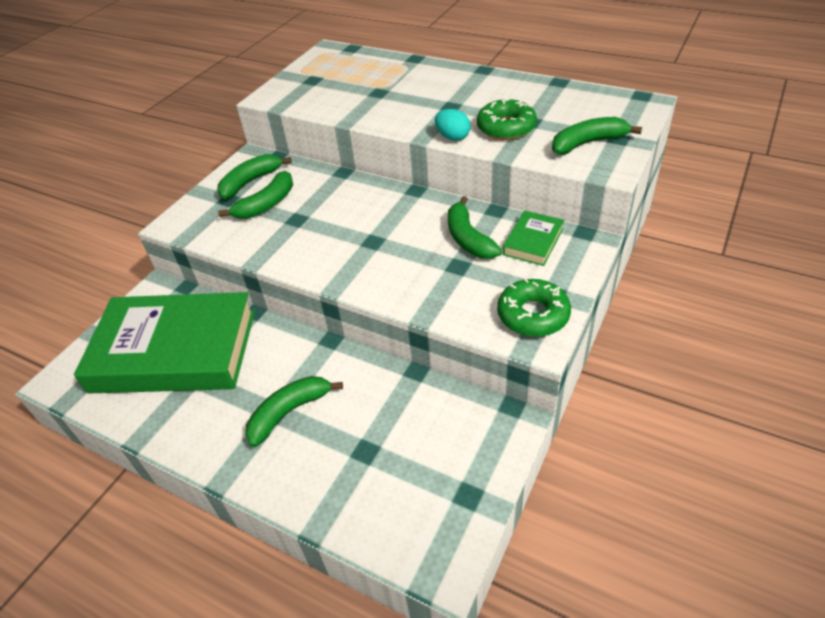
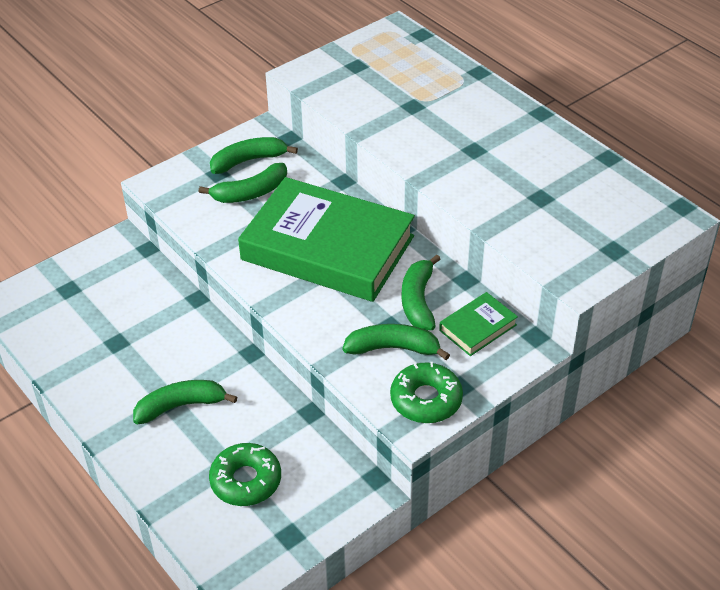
camera: 20 degrees right, 0 degrees up
green book [74,292,255,393] -> green book moved to [238,177,415,302]
turquoise egg [435,109,471,141] -> none
green donut [477,97,537,140] -> green donut moved to [209,443,281,506]
green banana [552,117,642,155] -> green banana moved to [343,324,450,360]

